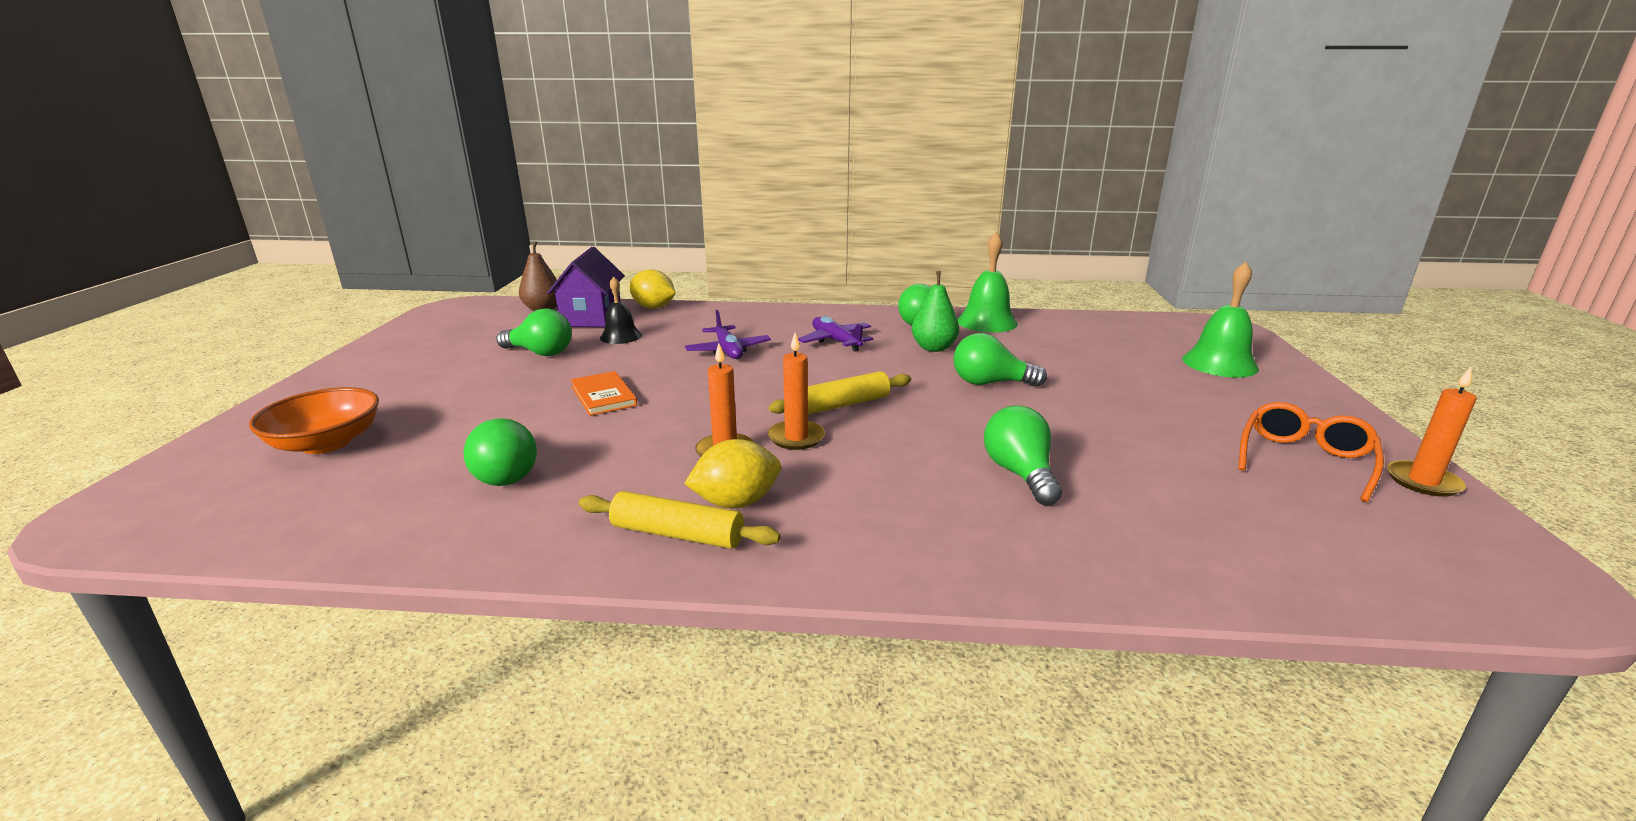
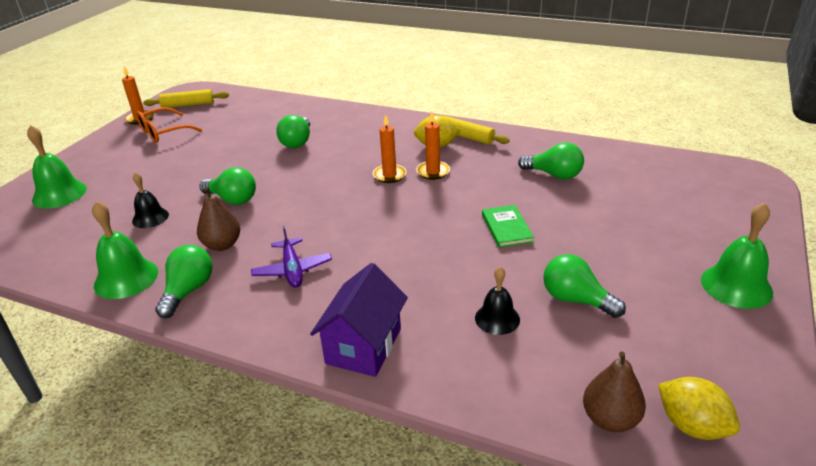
camera: 160 degrees left, 10 degrees up
orange bowl [249,387,379,454] -> none
green light bulb [464,418,537,486] -> green light bulb turned 120 degrees clockwise [518,143,584,180]
purple house [547,247,625,327] -> purple house moved to [310,263,408,377]
orange book [570,371,637,416] -> green book [482,205,534,248]
yellow lemon [629,269,675,309] -> yellow lemon moved to [658,377,740,440]
purple plane [685,310,771,359] -> none
yellow rolling pin [769,371,911,414] -> yellow rolling pin moved to [143,89,229,108]
green pear [912,271,959,352] -> brown pear [197,187,240,251]
none -> black bell [132,172,169,228]
none -> green bell [701,202,773,309]

